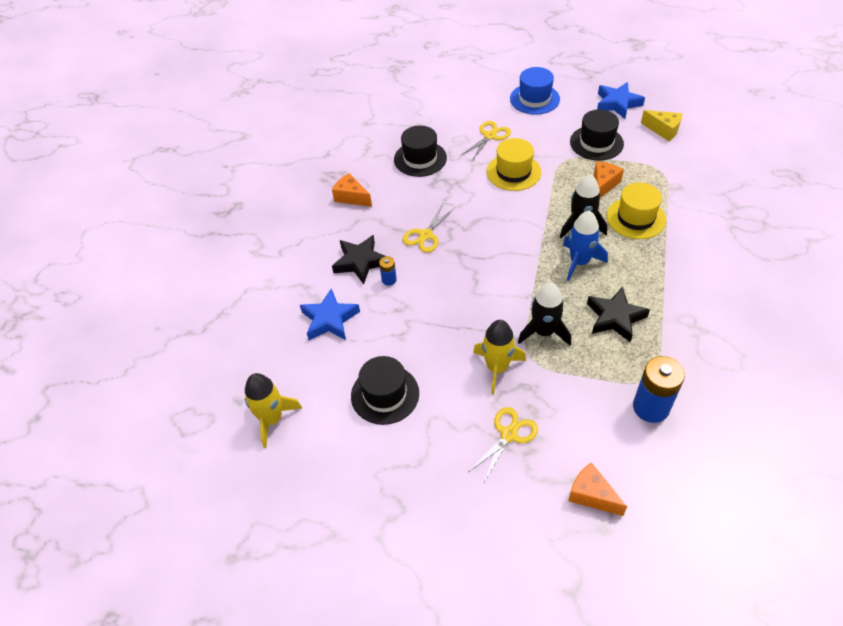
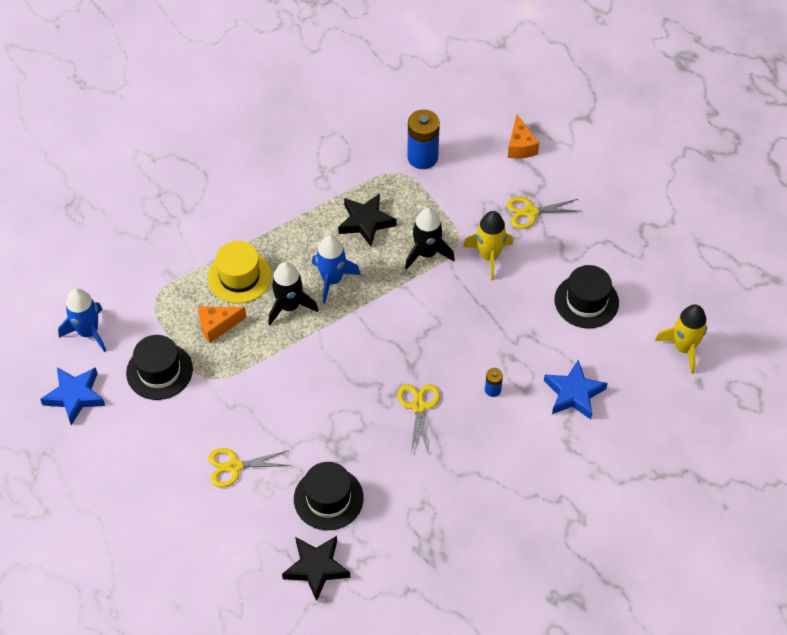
camera: 140 degrees left, 5 degrees up
orange cheese [332,173,372,207] -> none
black star [332,235,385,284] -> black star moved to [282,536,350,601]
yellow scissors [402,204,456,253] -> yellow scissors turned 75 degrees counterclockwise [398,384,440,452]
yellow hat [487,138,541,191] -> none
blue hat [510,67,560,115] -> none
yellow cheese [641,110,682,141] -> blue rocket [58,288,106,352]

